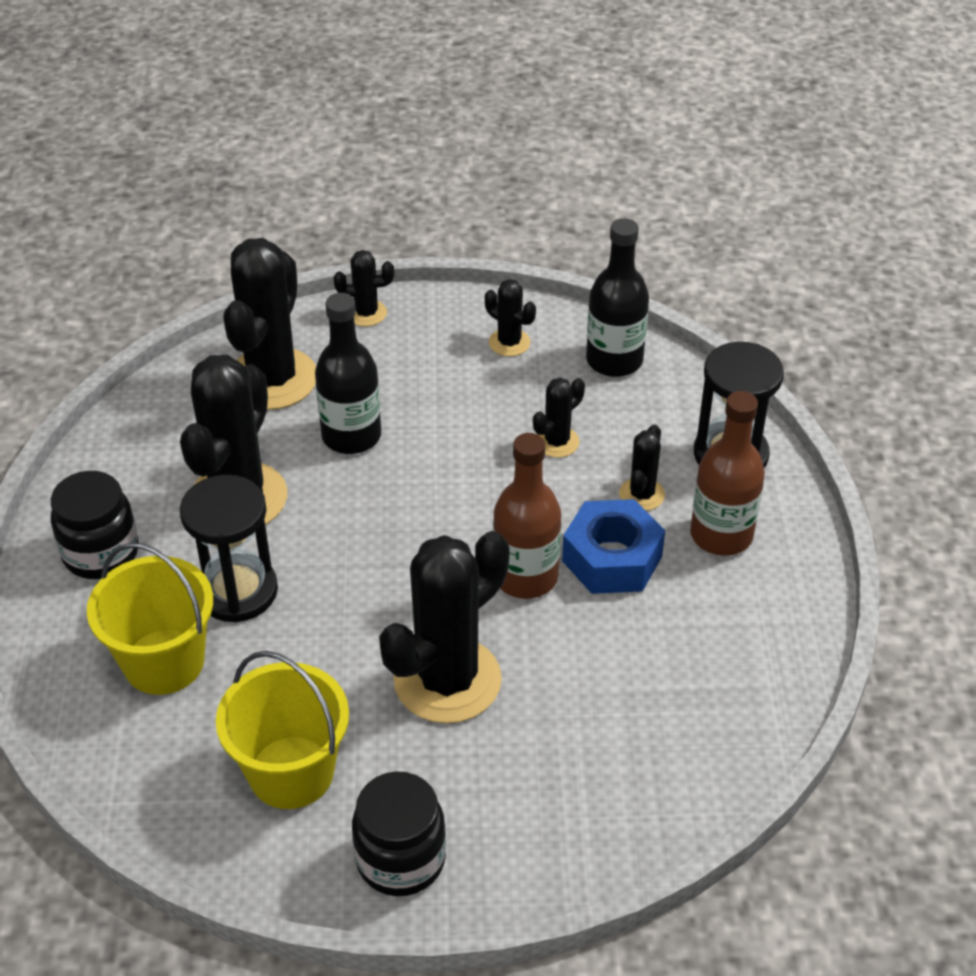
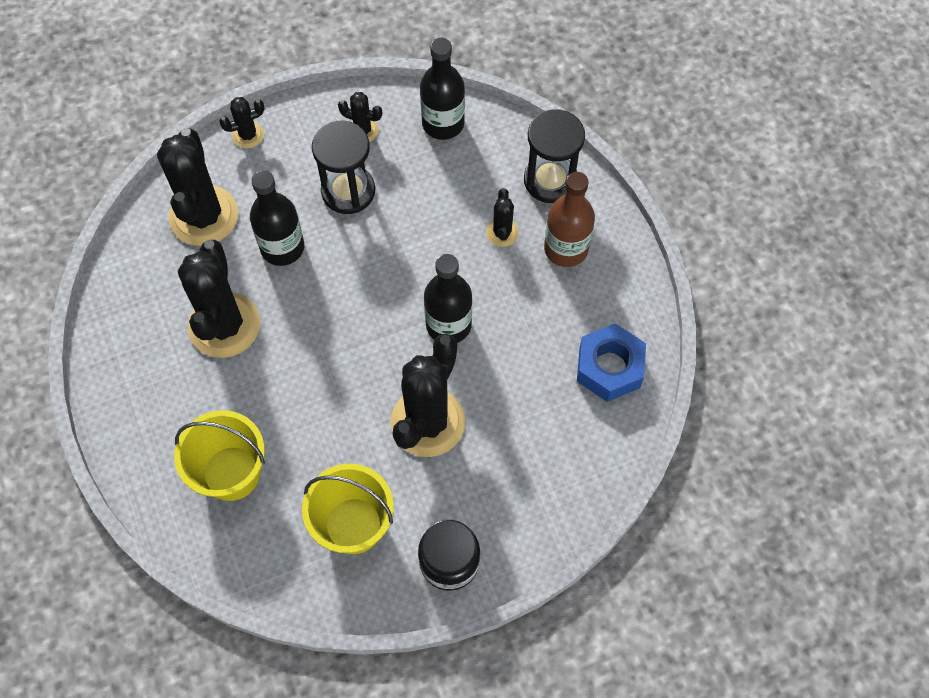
camera: 20 degrees left, 20 degrees up
black jar [51,471,138,579] -> none
black hourglass [180,475,278,622] -> black hourglass moved to [312,121,375,214]
brown bottle [493,433,561,599] -> black bottle [424,254,472,343]
black cactus [533,378,585,458] -> none
blue nut [562,499,665,594] -> blue nut moved to [577,323,646,402]

